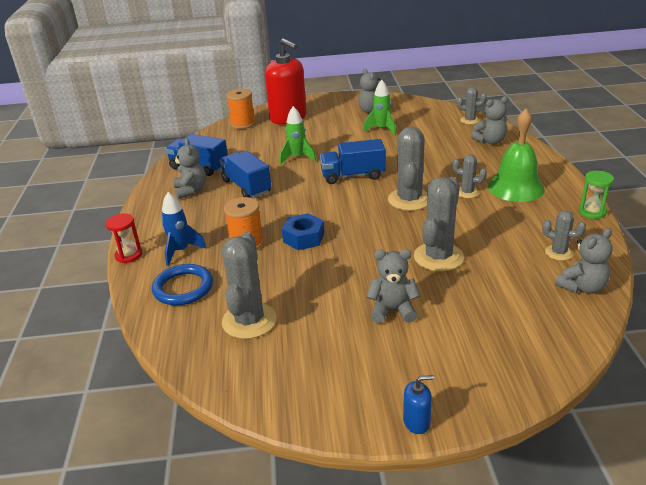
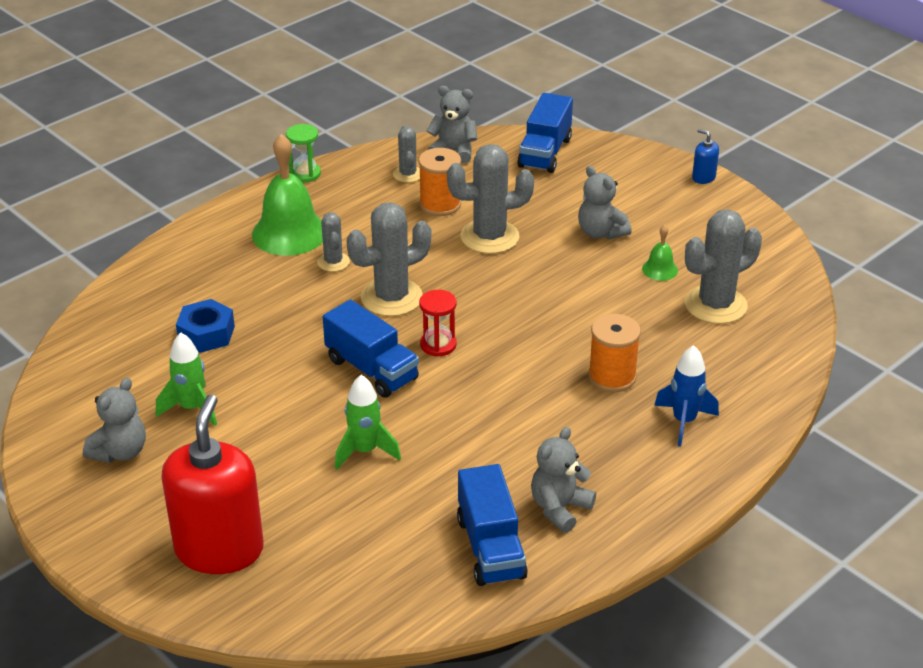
camera: 130 degrees left, 5 degrees up
red hourglass [105,214,142,263] -> red hourglass moved to [419,290,457,357]
blue ring [152,264,213,305] -> none
blue truck [220,151,271,198] -> blue truck moved to [517,93,573,173]
orange spool [226,89,255,129] -> orange spool moved to [418,148,461,216]
blue nut [282,213,324,250] -> blue nut moved to [176,299,235,353]
grey cactus [457,87,486,124] -> none
grey teddy bear [471,96,509,145] -> none
none -> green bell [642,225,678,281]

